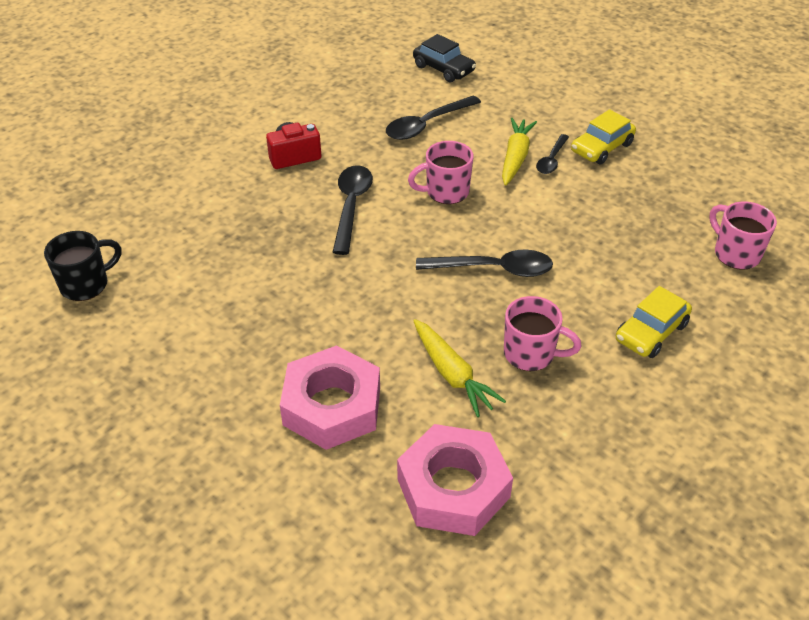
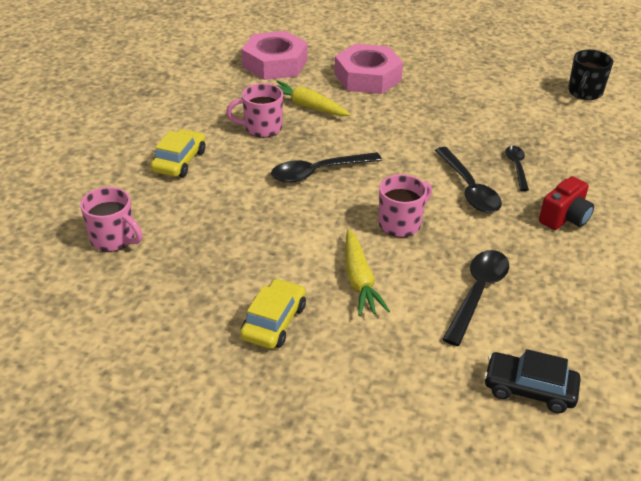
camera: 155 degrees right, 5 degrees down
black spoon [536,134,569,174] -> black spoon moved to [505,146,529,191]

